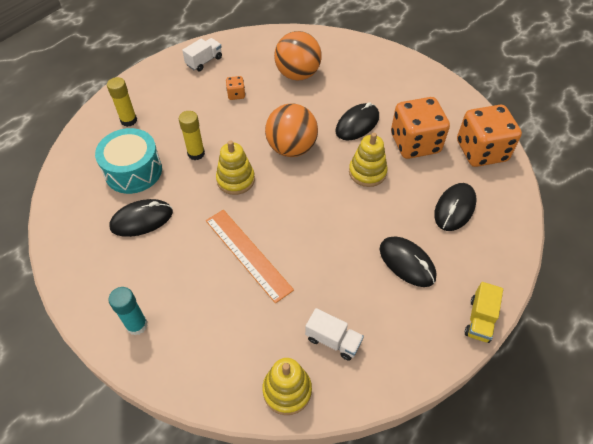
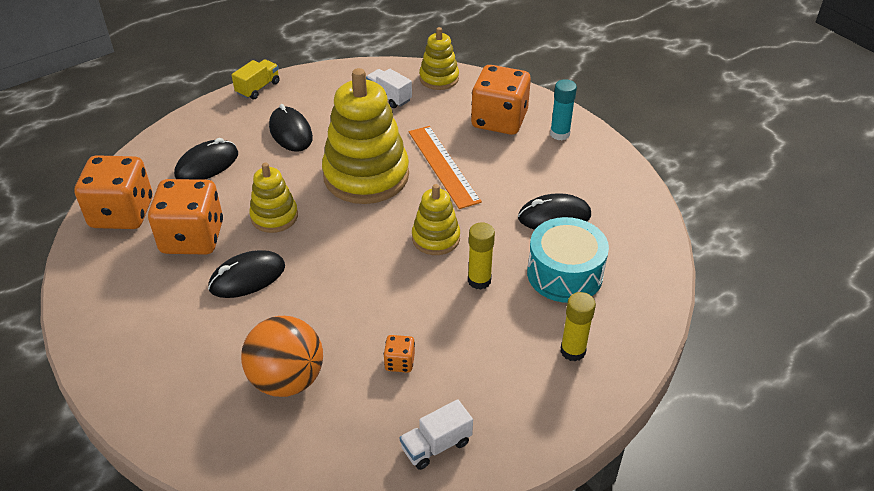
camera: 165 degrees left, 10 degrees down
orange ball [265,103,318,157] -> none
none -> yellow stacking toy [322,68,409,204]
none -> orange dice [471,65,531,135]

